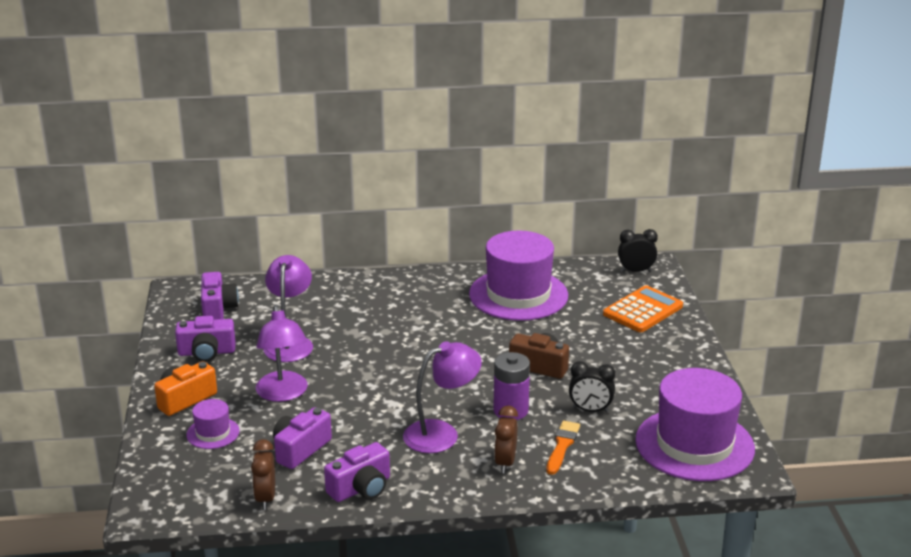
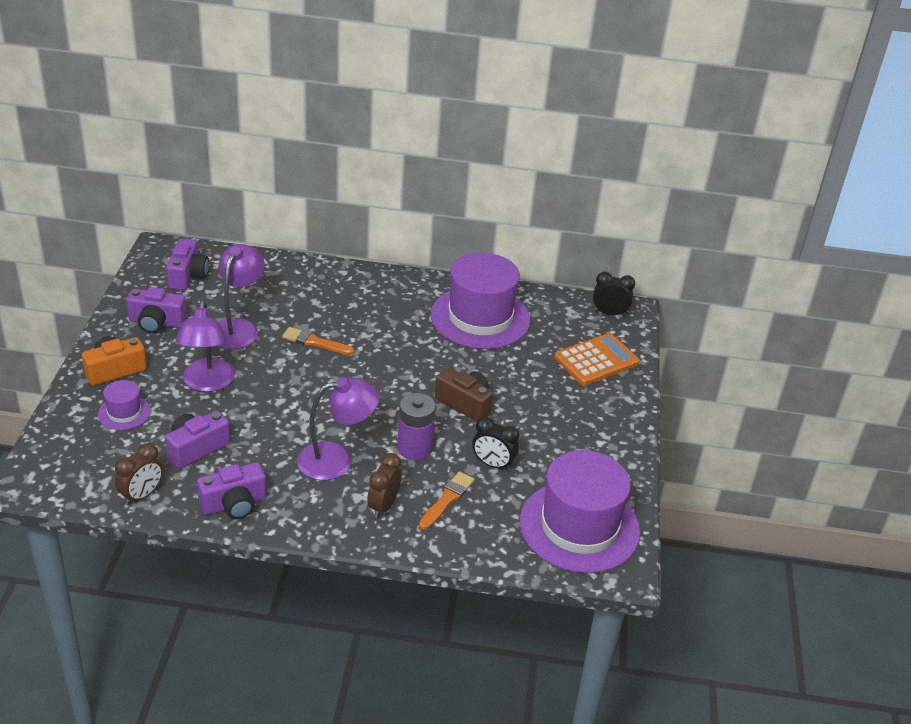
camera: 10 degrees right, 10 degrees up
brown clock [251,439,275,510] -> brown clock turned 150 degrees counterclockwise [115,443,163,505]
none -> orange brush [282,327,355,355]

